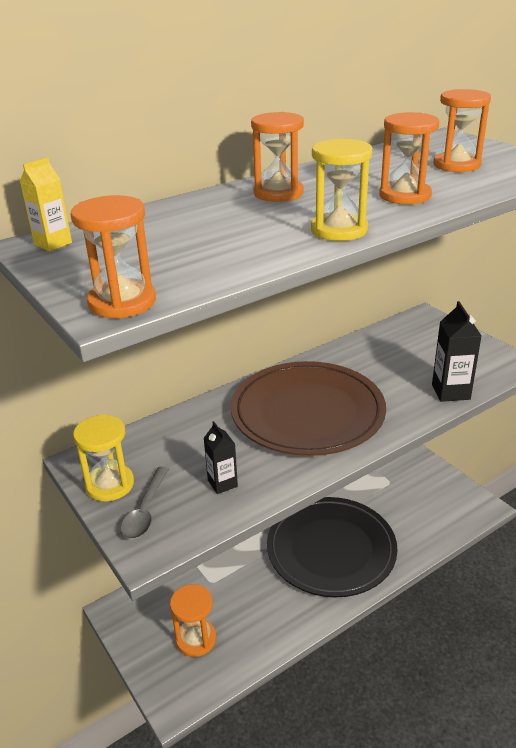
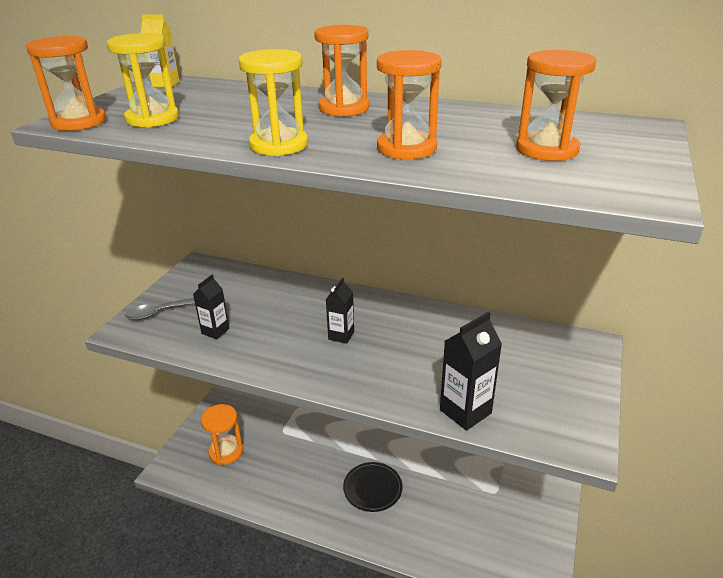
camera: 55 degrees right, 0 degrees up
yellow hourglass [73,414,134,501] -> yellow hourglass moved to [106,33,179,128]
brown plate [231,361,386,456] -> black carton [326,278,354,344]
black plate [267,497,398,597] -> black plate [343,462,403,512], size x0.45

